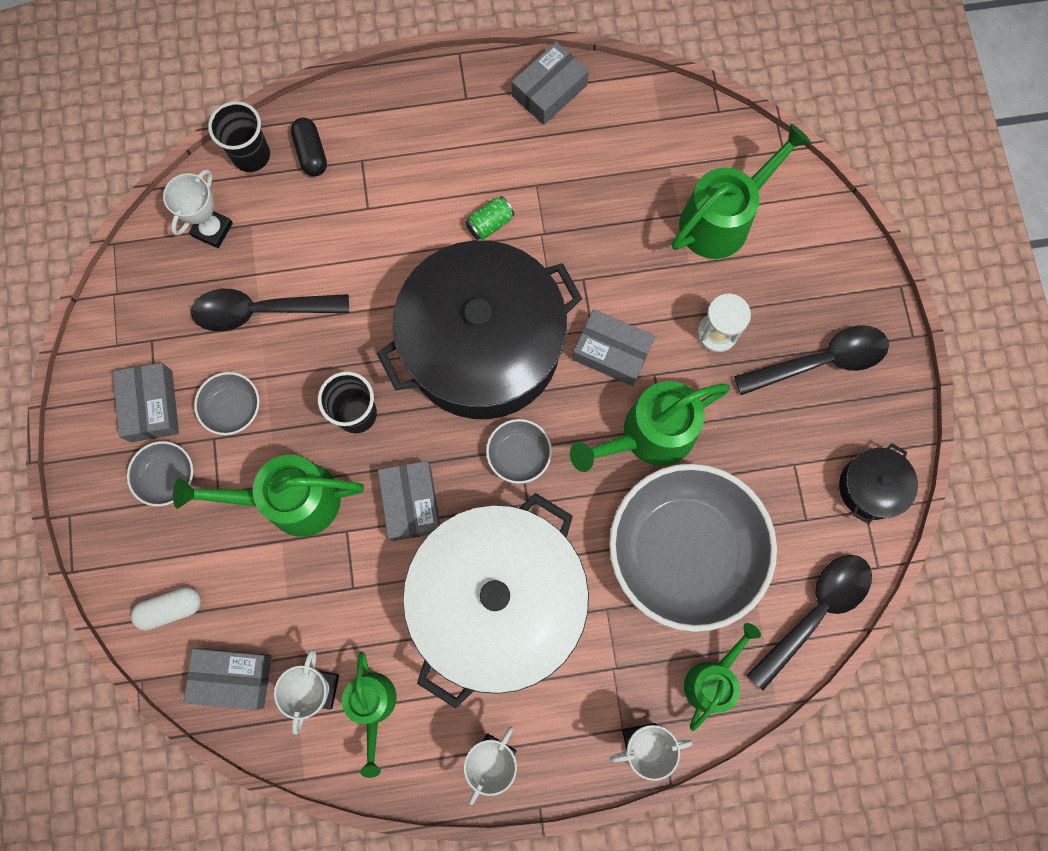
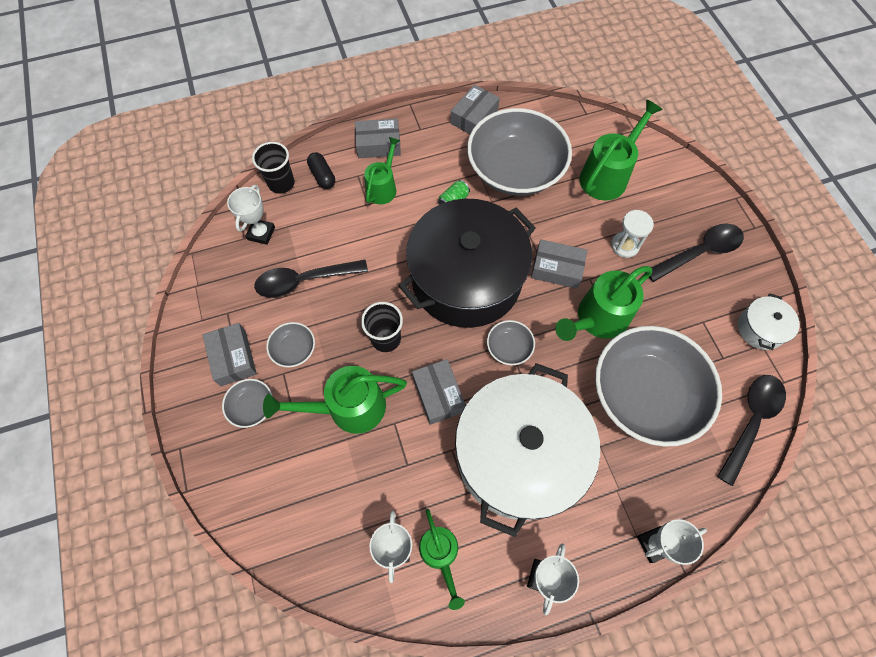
camera: 10 degrees left, 10 degrees down
white capsule [131,587,201,631] -> none
grey box [184,648,272,710] -> grey box moved to [355,118,401,158]
green watering can [684,623,761,731] -> green watering can moved to [364,137,400,204]
black pot [839,443,918,524] -> white pot [738,293,800,350]
none -> grey bowl [467,108,572,196]

